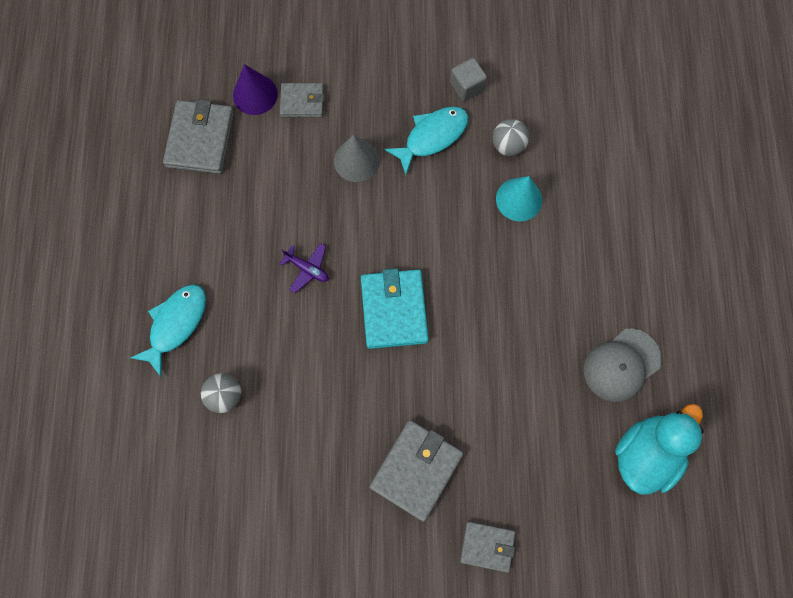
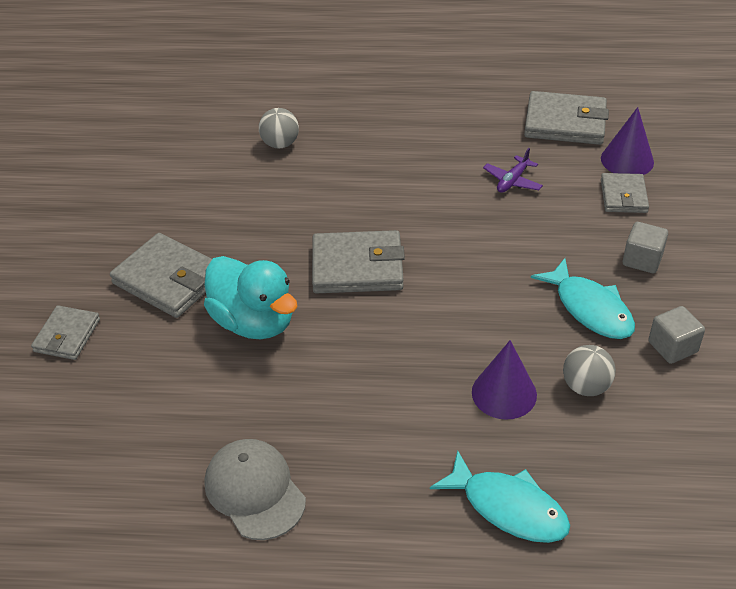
camera: 95 degrees right, 30 degrees down
turquoise fish [130,284,206,377] -> turquoise fish moved to [430,450,570,543]
purple plane [279,243,329,293] -> purple plane moved to [483,148,543,193]
grey cone [334,135,380,182] -> none
turquoise wallet [361,268,429,349] -> grey wallet [312,230,405,293]
turquoise cone [496,176,542,221] -> purple cone [472,340,537,420]
turquoise duck [615,404,704,494] -> turquoise duck moved to [204,256,297,339]
none -> grey cube [623,222,668,273]

